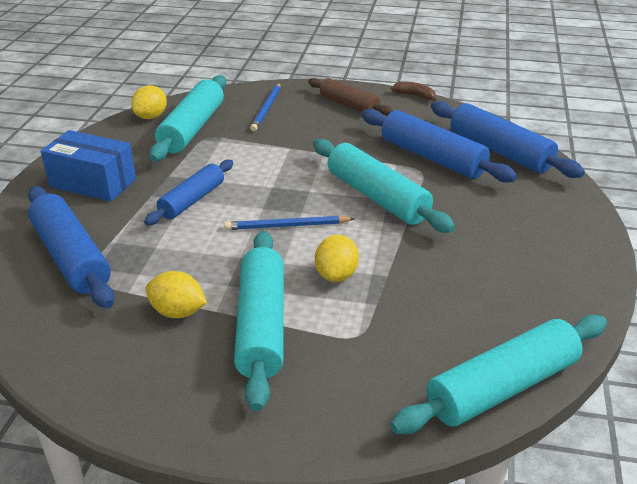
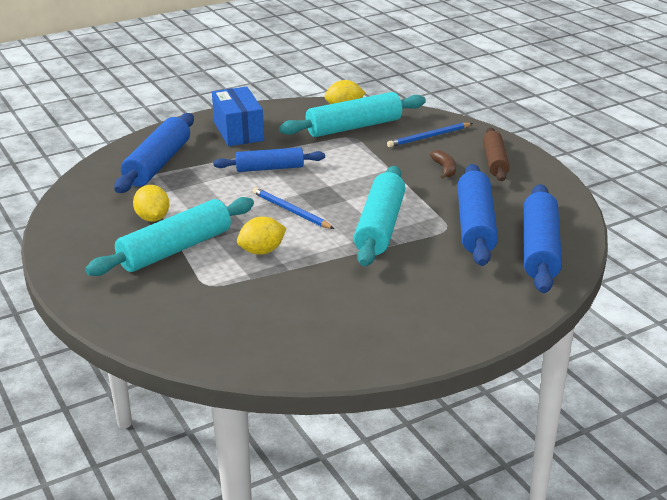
camera: 50 degrees right, 5 degrees down
turquoise rolling pin [390,315,607,434] -> none
brown banana [391,82,437,102] -> brown banana moved to [430,150,456,179]

